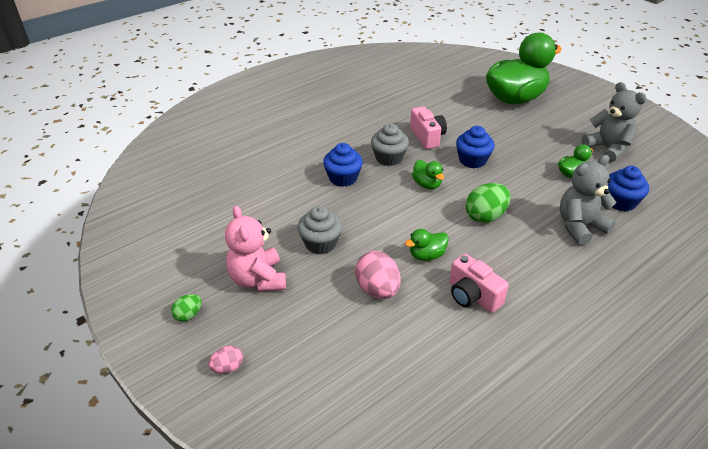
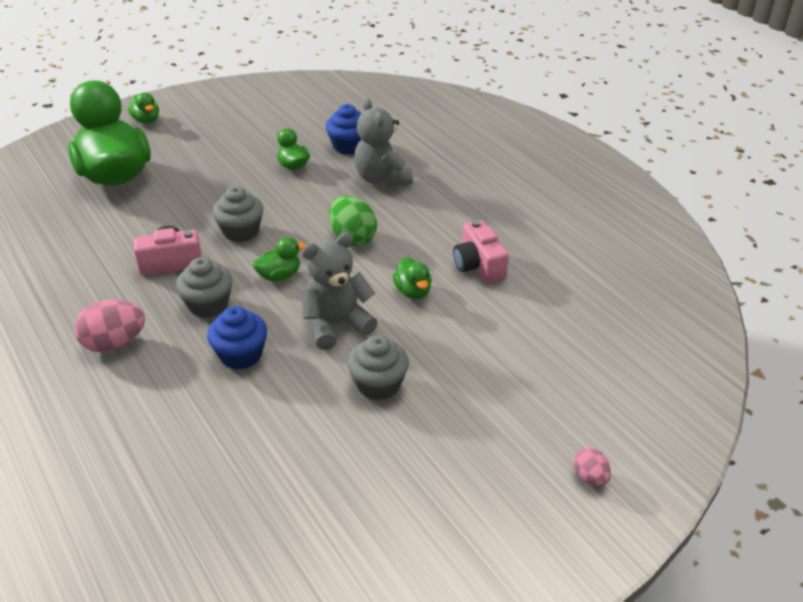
camera: 85 degrees left, 0 degrees up
green egg [171,294,202,322] -> none
pink teddy bear [225,206,286,292] -> none
pink egg [355,251,401,299] -> pink egg moved to [74,300,145,352]
pink camera [450,254,509,313] -> pink camera turned 105 degrees clockwise [453,220,509,284]
blue cupcake [456,126,495,168] -> grey cupcake [213,186,263,242]
grey teddy bear [581,82,647,162] -> grey teddy bear moved to [302,233,378,350]
none -> green duck [128,93,159,124]

